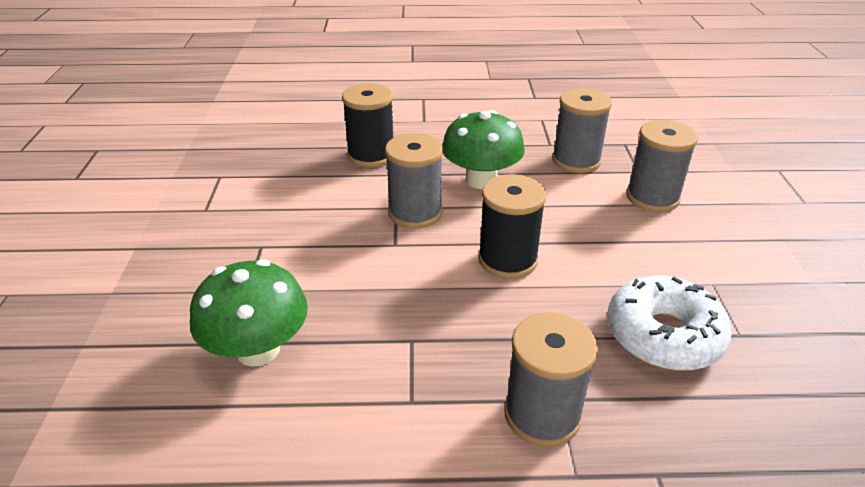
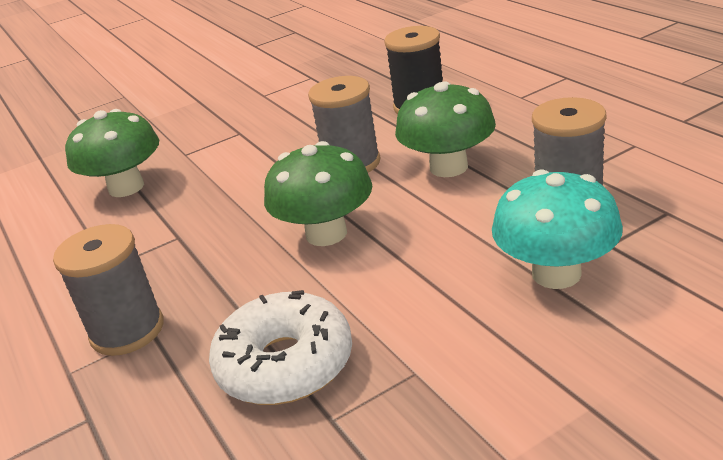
camera: 65 degrees right, 5 degrees down
black spool [478,174,547,279] -> green mushroom [264,141,372,246]
grey spool [626,120,698,212] -> turquoise mushroom [492,169,623,289]

